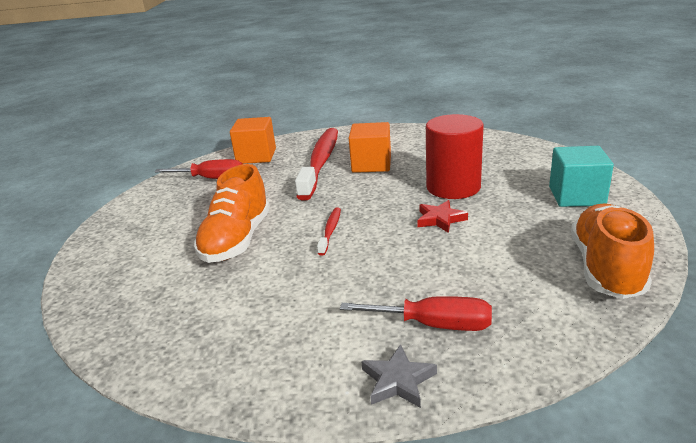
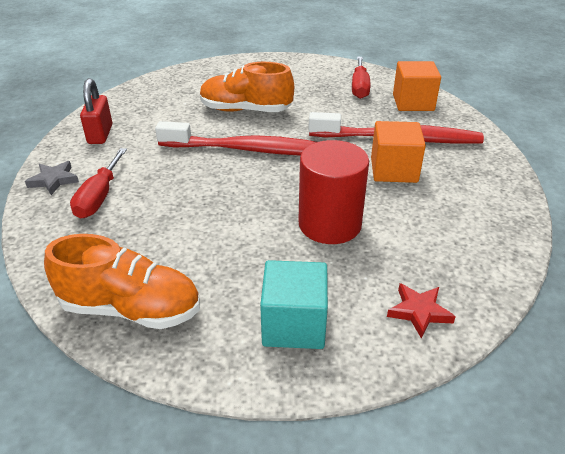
camera: 85 degrees right, 10 degrees up
red toothbrush [317,208,341,256] -> red toothbrush [155,121,316,156], size x2.33
red star [417,200,468,233] -> red star moved to [387,283,456,339]
none -> red padlock [80,78,112,144]

